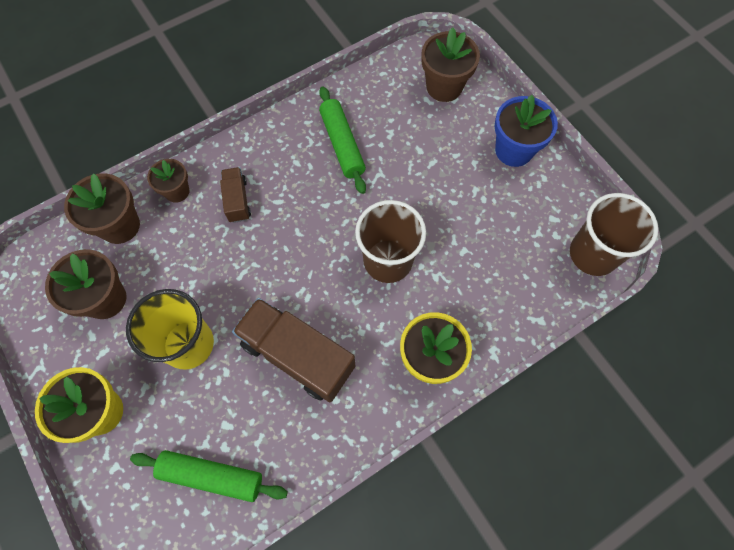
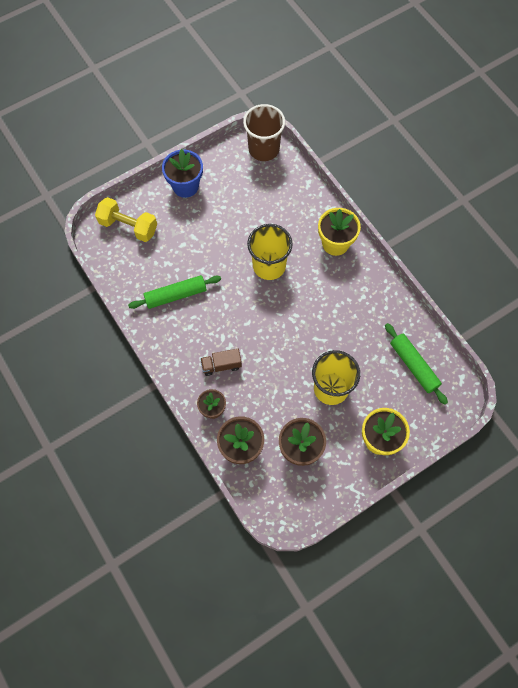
camera: 90 degrees left, 0 degrees up
green rolling pin [130,450,288,502] -> green rolling pin turned 45 degrees counterclockwise [385,323,448,405]
brown truck [232,298,355,402] -> none
brown cup [355,200,426,283] -> yellow cup [247,224,293,280]
brown flower pot [422,27,480,102] -> yellow dumbbell [95,197,157,242]

